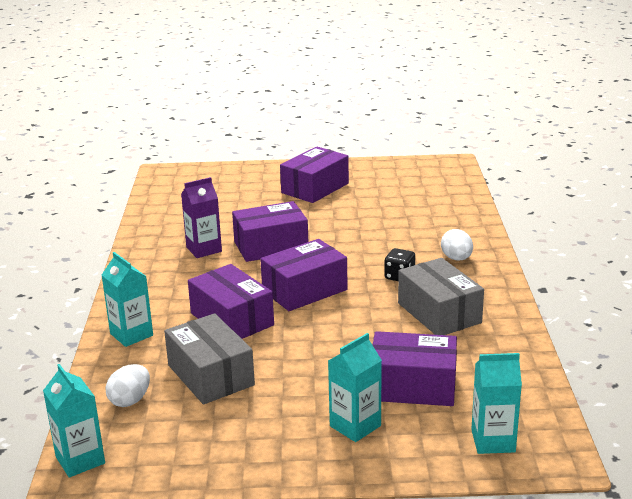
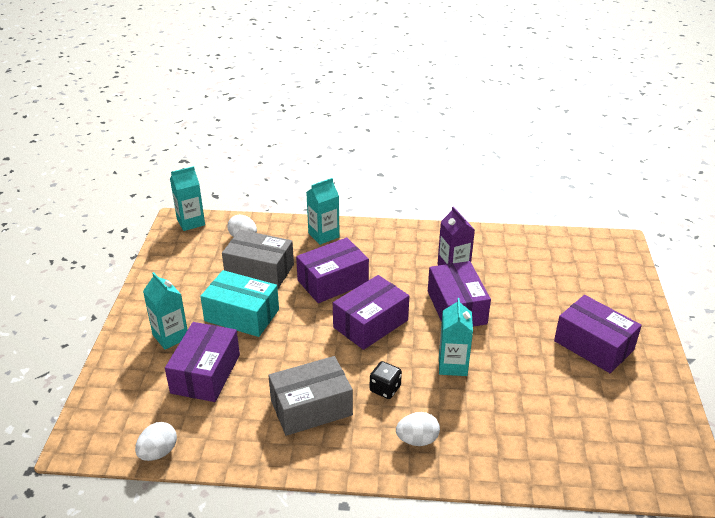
camera: 95 degrees right, 10 degrees up
grey box [164,313,255,405] -> grey box turned 45 degrees clockwise [222,230,294,289]
purple box [260,239,348,311] -> purple box turned 75 degrees clockwise [333,275,409,350]
turquoise carton [471,353,522,454] -> turquoise carton moved to [439,298,473,376]
none -> white egg [135,422,177,461]
none -> turquoise box [200,270,279,337]

